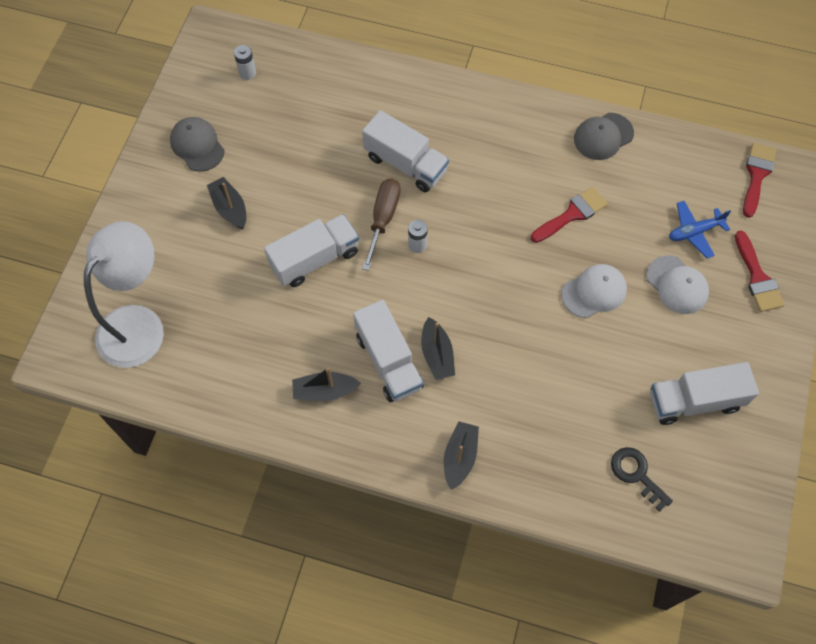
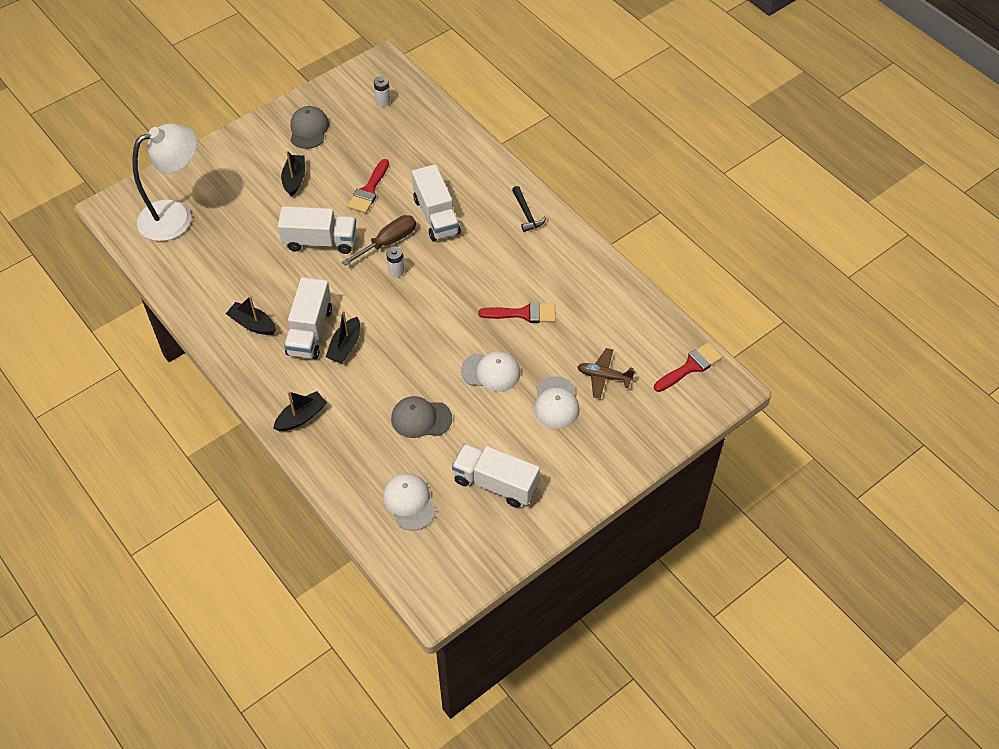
camera: 35 degrees right, 10 degrees down
grey cap [574,113,634,160] -> grey cap moved to [391,396,452,438]
black key [611,447,673,512] -> white cap [383,473,436,531]
blue plane [669,201,731,258] -> brown plane [577,348,635,399]
red brush [735,231,785,312] -> red brush moved to [347,159,389,213]
none -> black hammer [512,186,546,232]

